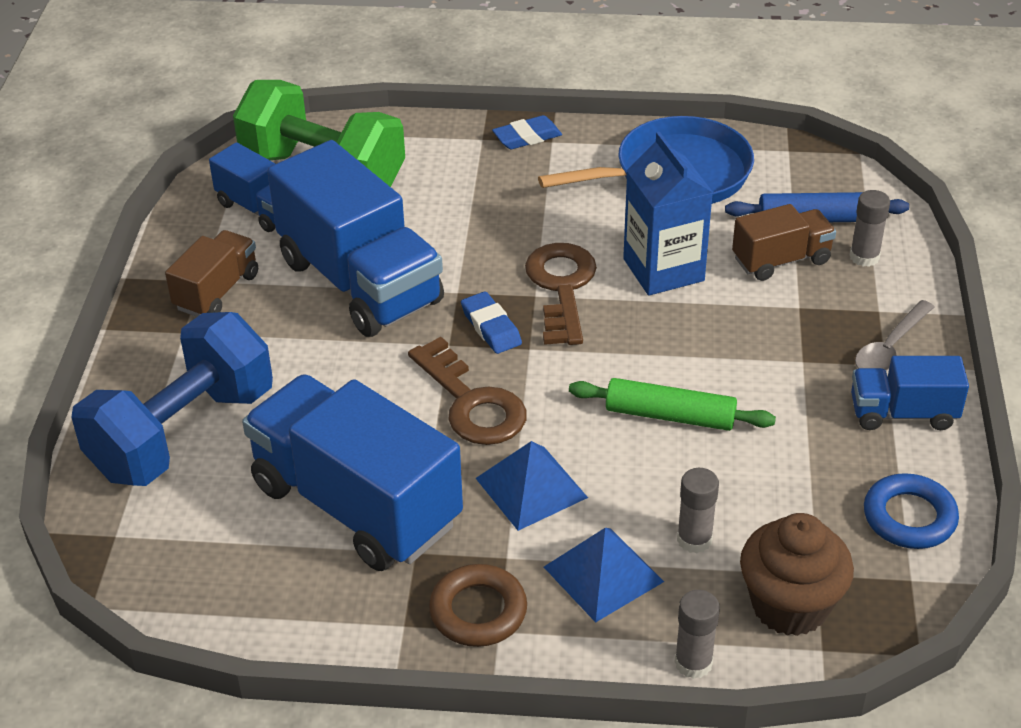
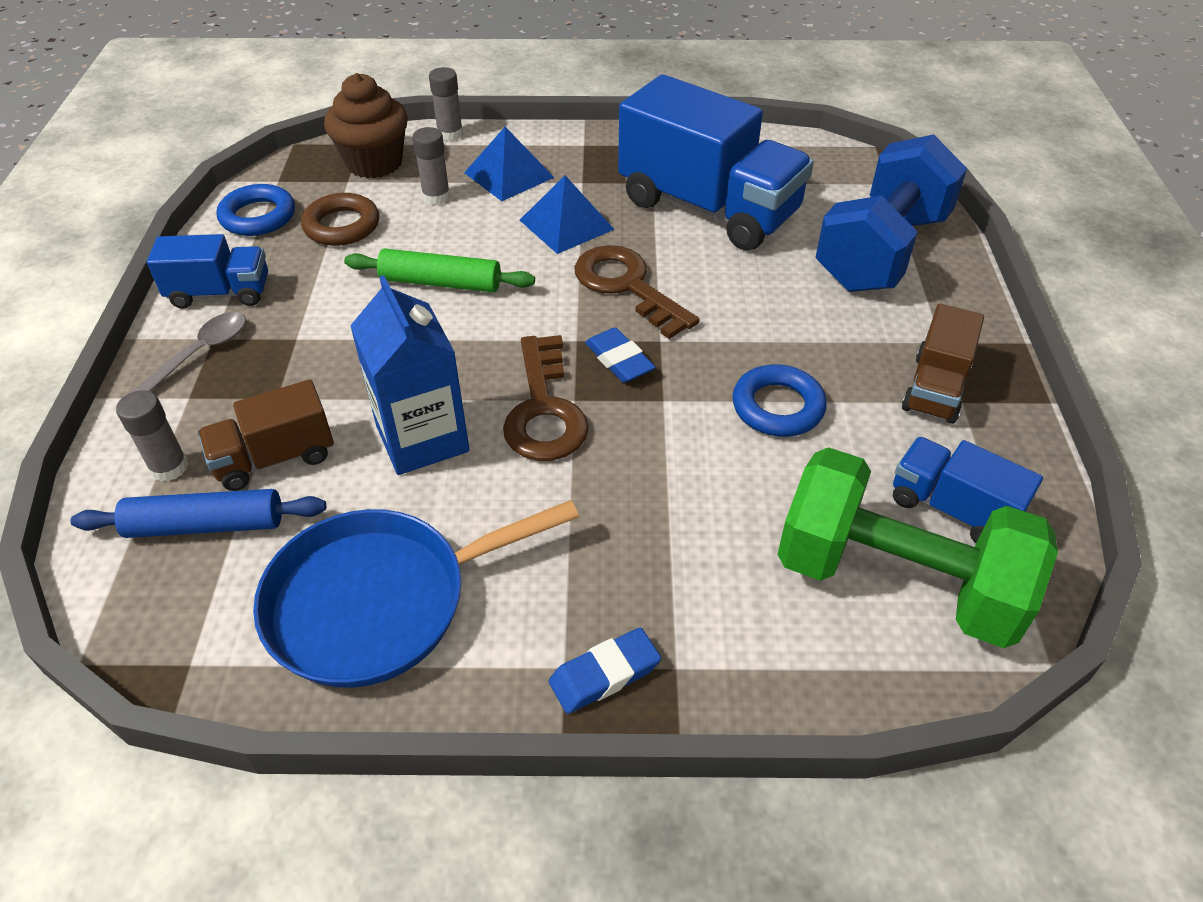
camera: 175 degrees right, 5 degrees up
blue truck [267,140,444,337] -> blue ring [733,364,827,437]
brown ring [429,564,527,647] -> brown ring moved to [301,193,379,246]

